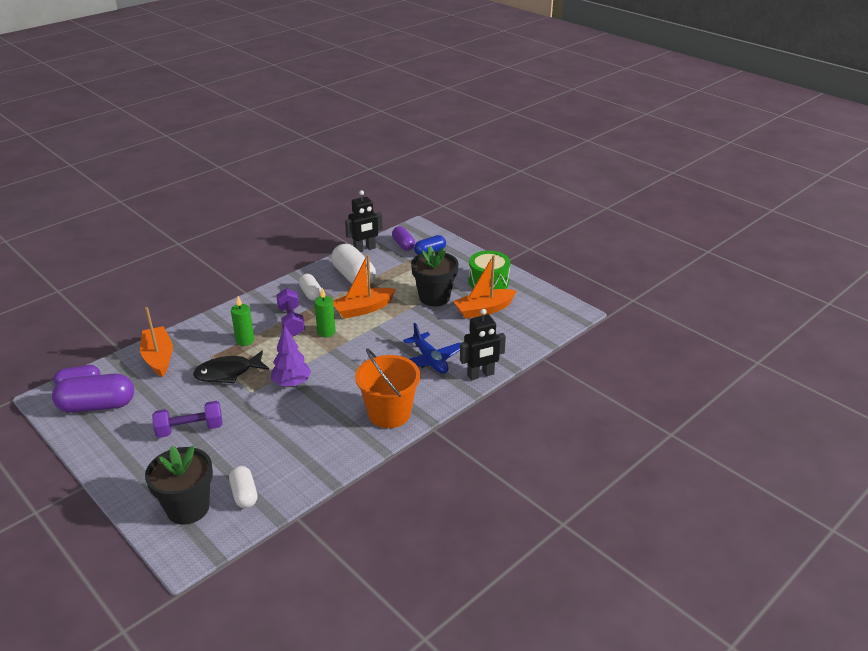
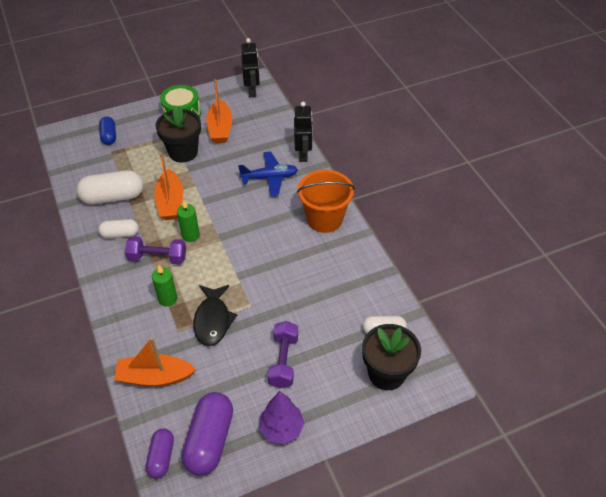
camera: 70 degrees left, 15 degrees up
purple tree [271,325,312,387] -> purple tree moved to [259,391,304,444]
black robot [345,190,383,252] -> black robot moved to [241,38,260,97]
purple capsule [392,226,415,251] -> none

